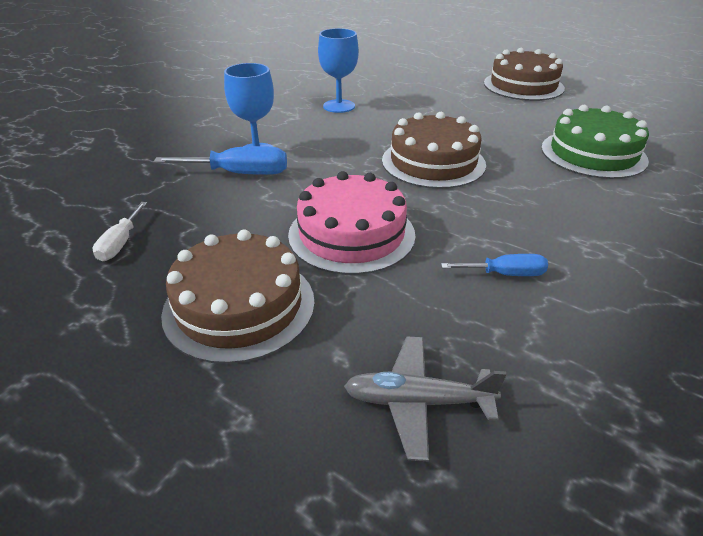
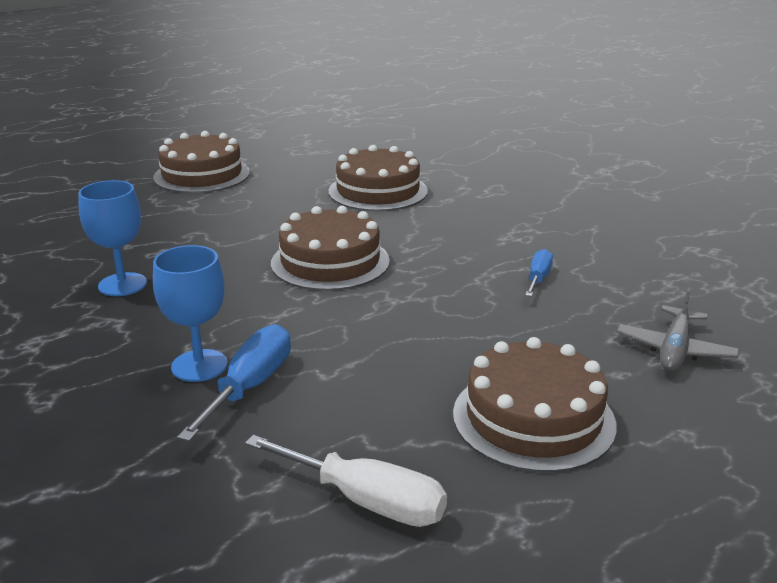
camera: 70 degrees left, 10 degrees down
white screwdriver [93,202,147,261] -> white screwdriver [245,435,447,527], size x1.63
pink cake [288,171,416,275] -> none
green cake [541,105,649,179] -> brown cake [329,145,428,211]

